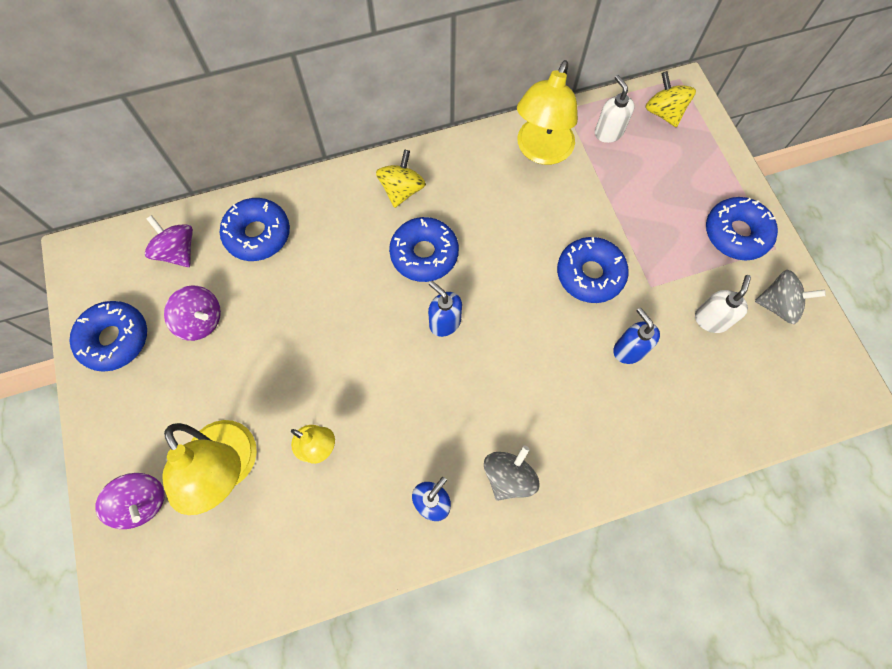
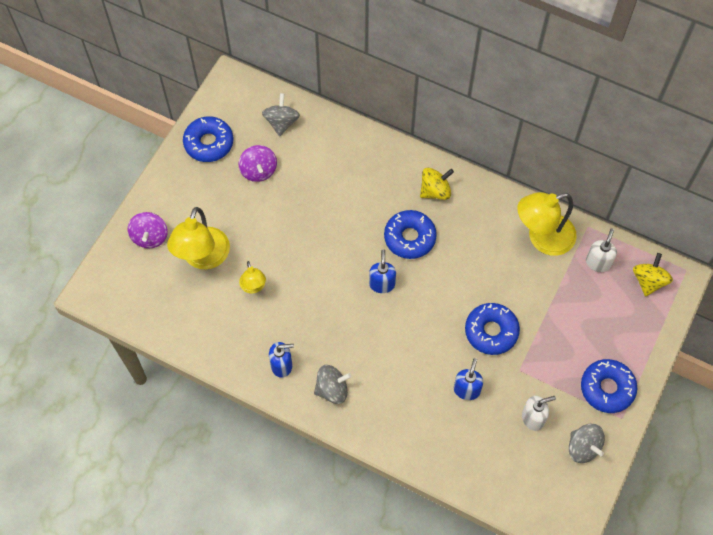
camera: 45 degrees right, 5 degrees down
purple spinning top [145,215,193,267] -> grey spinning top [262,93,300,136]
blue donut [220,198,290,261] -> none

